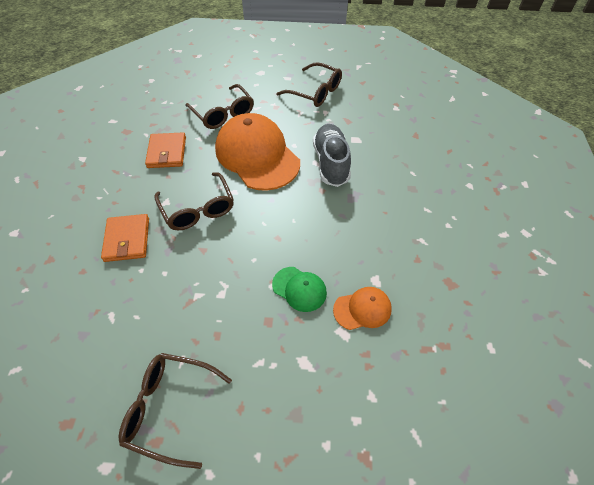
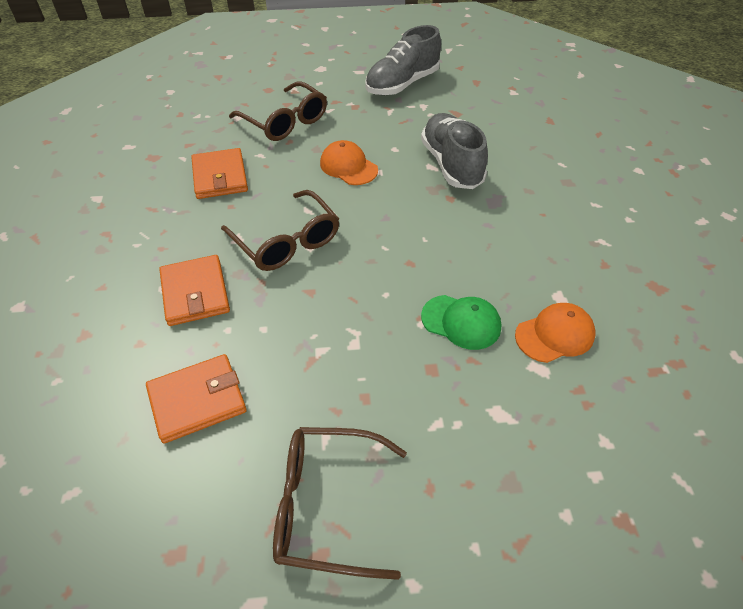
camera: 10 degrees left, 5 degrees down
orange cap [215,113,300,191] -> orange cap [320,140,378,185], size x0.47
brown glasses [276,62,342,107] -> grey shoe [365,25,441,95]
none -> orange wallet [146,354,247,444]

